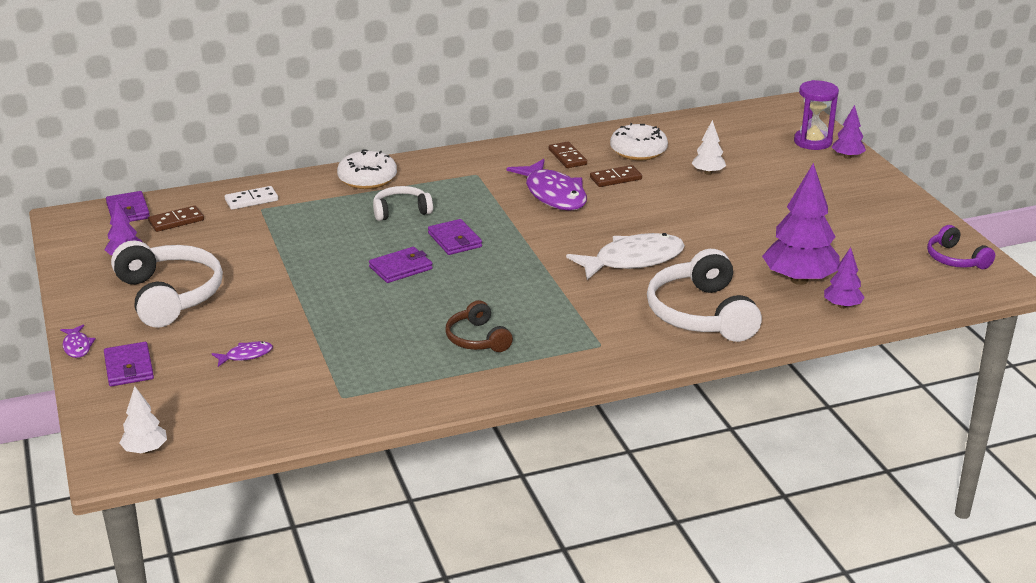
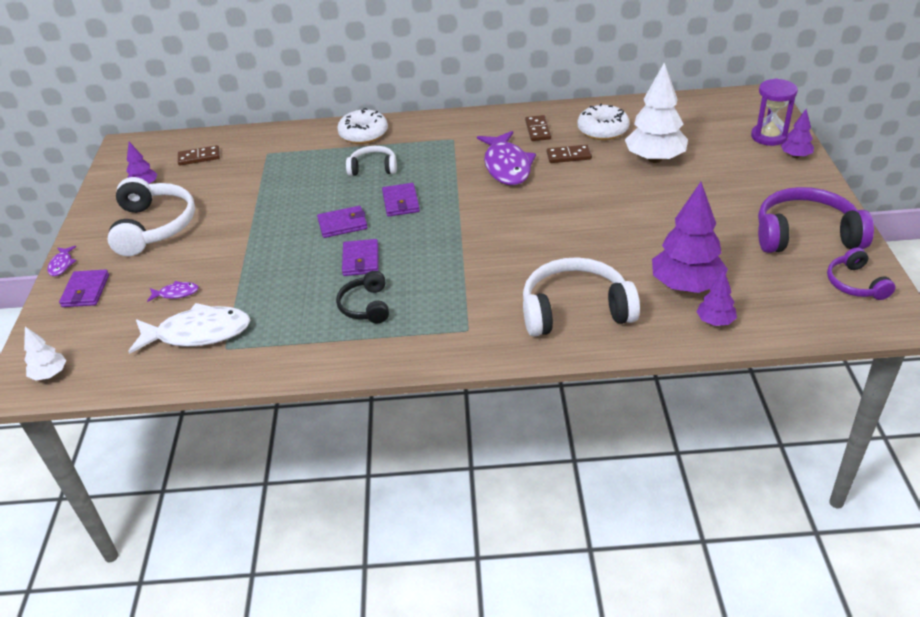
camera: 20 degrees right, 10 degrees up
purple wallet [106,191,150,222] -> purple wallet moved to [342,239,378,276]
white domino [225,186,278,210] -> none
brown headphones [446,300,513,352] -> black headphones [336,271,389,323]
white fish [566,233,685,280] -> white fish moved to [128,303,250,354]
white headphones [647,249,762,342] -> white headphones turned 75 degrees clockwise [523,257,640,337]
white tree [692,120,726,175] -> white tree [625,62,688,163], size x1.97
none -> purple headphones [758,187,874,253]

